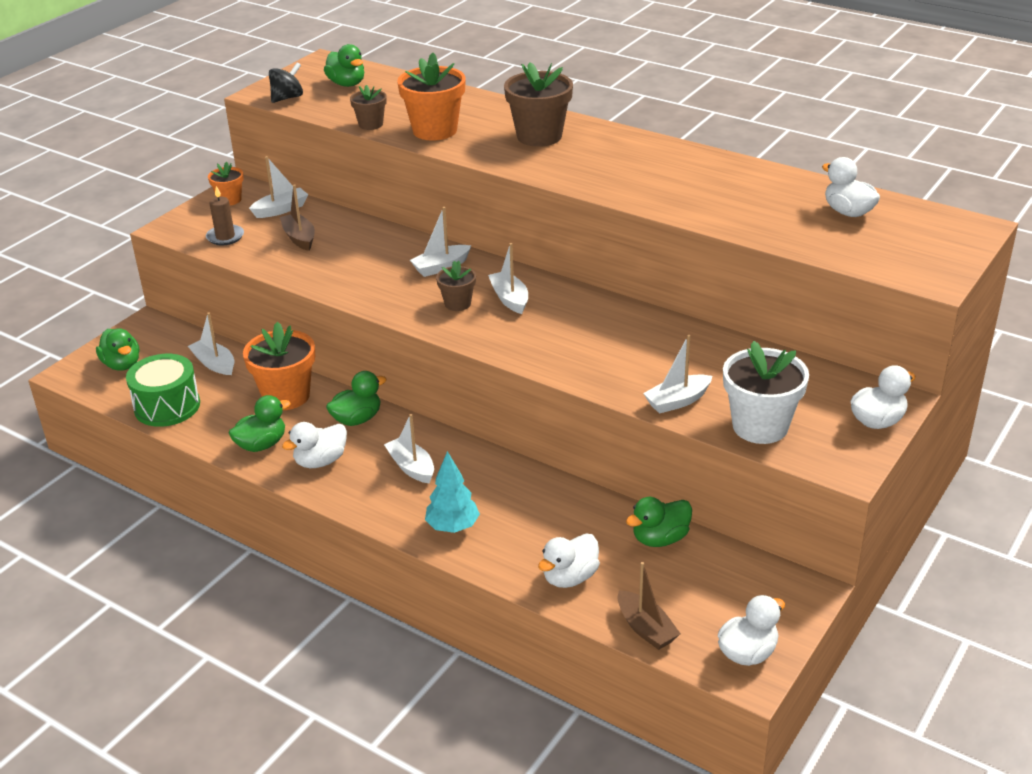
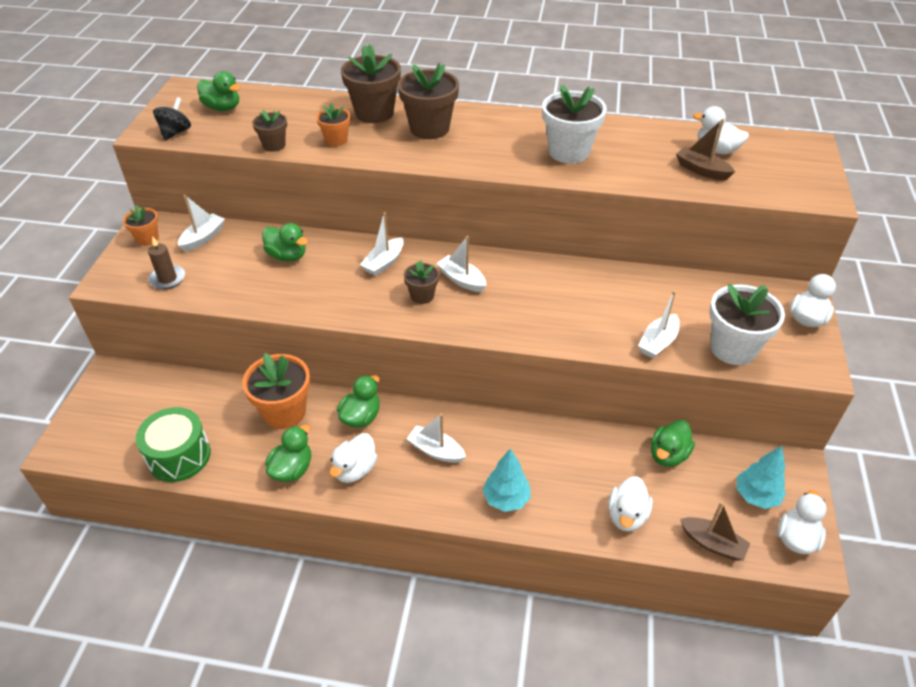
camera: 25 degrees left, 10 degrees up
green duck [96,328,140,370] -> green duck moved to [262,223,308,262]
white boat [188,312,235,375] -> none
brown boat [280,185,315,251] -> brown boat moved to [676,119,735,180]
orange flower pot [397,53,466,141] -> orange flower pot [316,103,350,146], size x0.55
none -> brown flower pot [341,44,401,123]
none -> white flower pot [542,84,607,163]
none -> turquoise tree [737,446,786,509]

